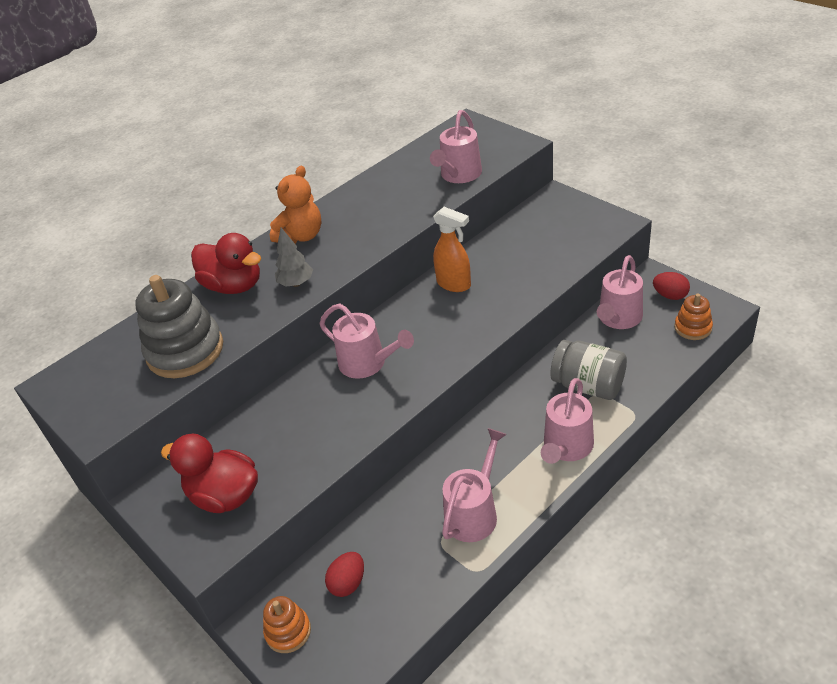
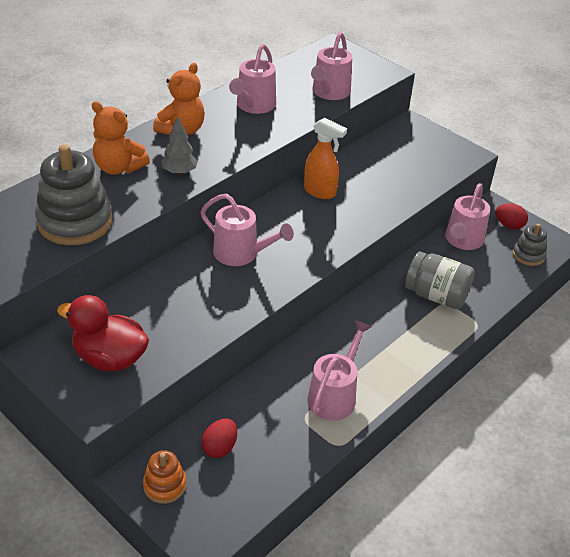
camera: 10 degrees left, 0 degrees up
red duck [191,233,261,294] -> orange teddy bear [92,101,150,175]
pink watering can [541,378,594,464] -> pink watering can moved to [229,44,276,114]
orange stacking toy [674,293,713,340] -> grey stacking toy [513,224,547,266]

